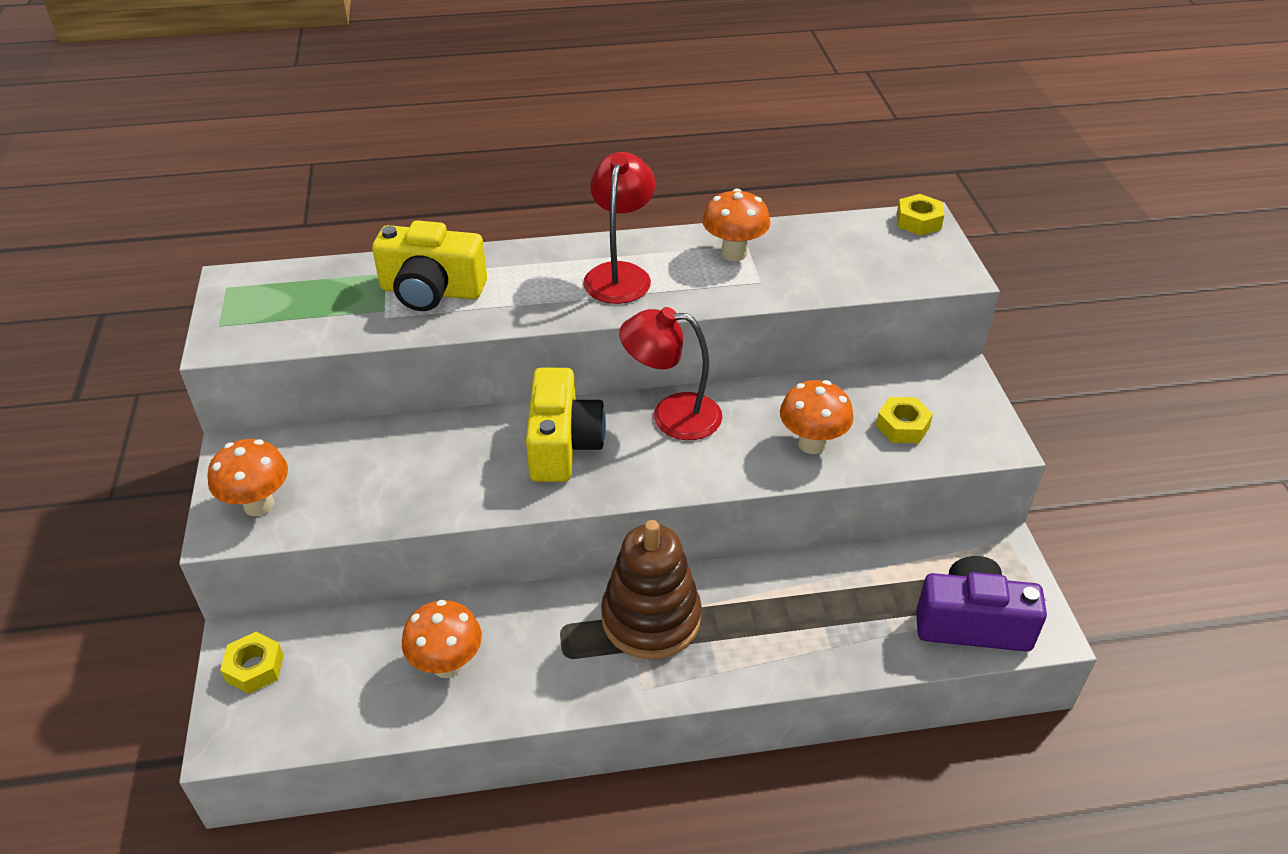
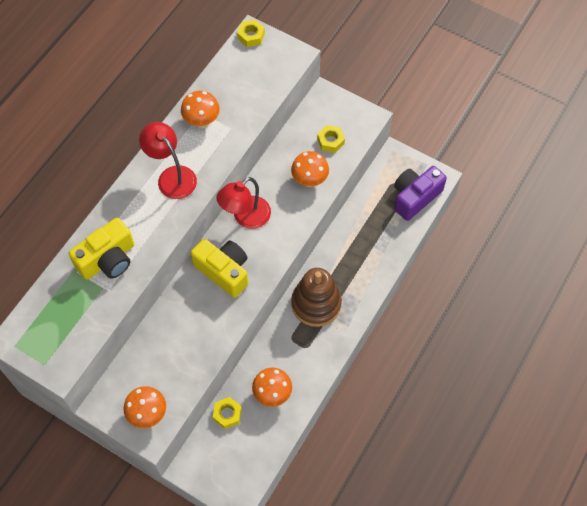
camera: 50 degrees left, 20 degrees up
yellow nut [220,632,284,694] -> yellow nut moved to [213,397,242,429]

